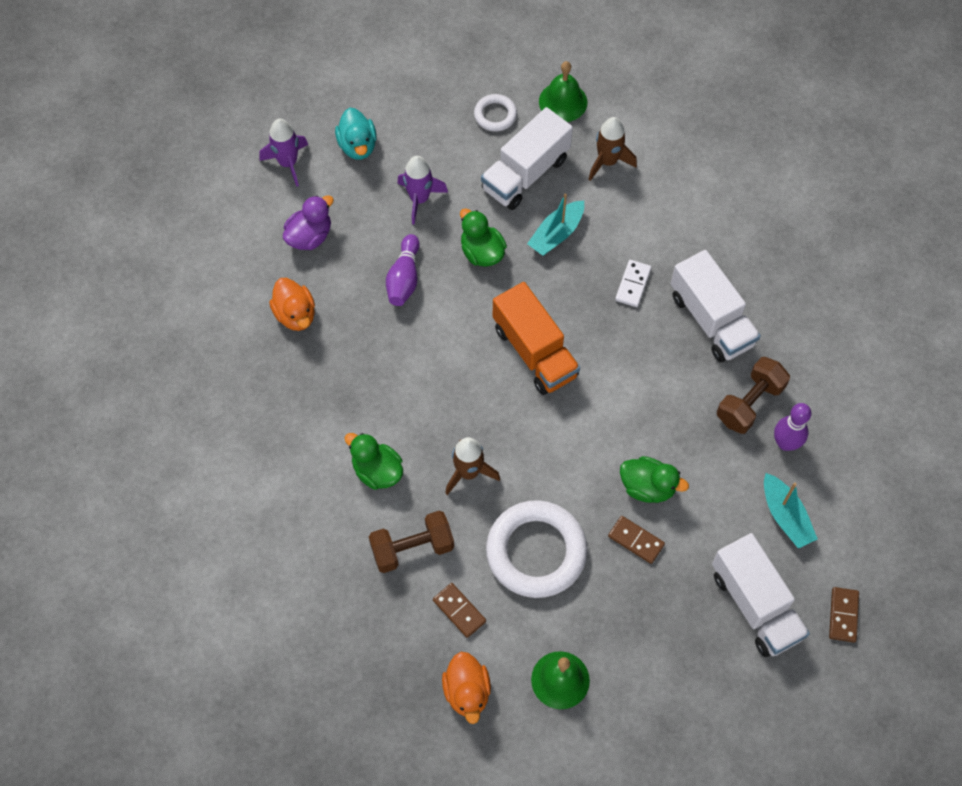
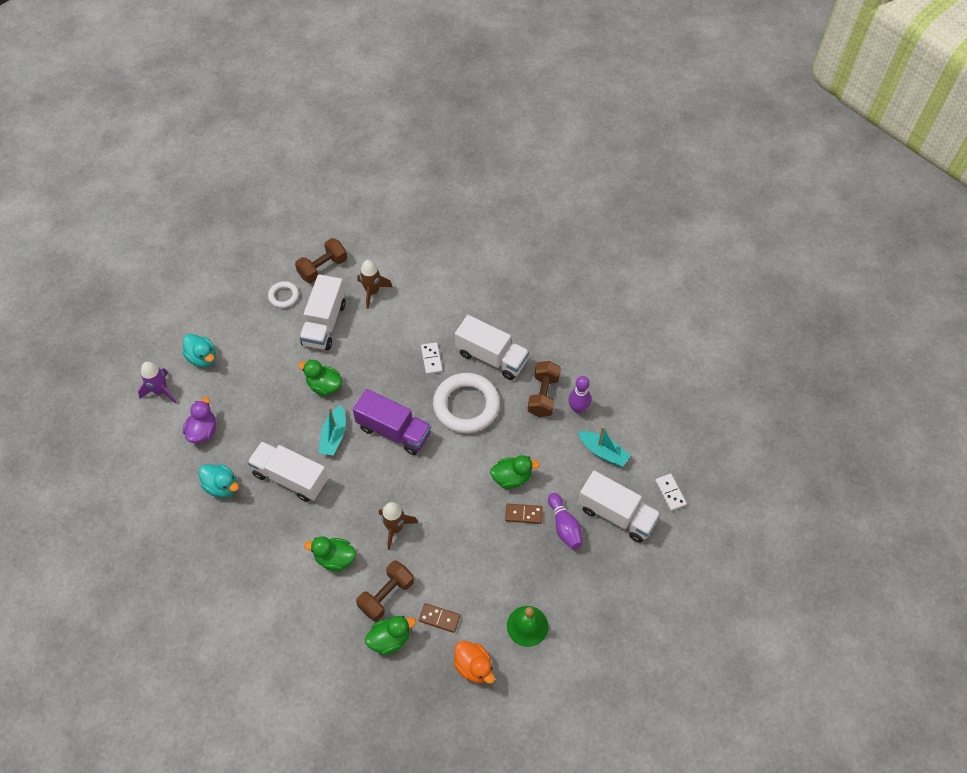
camera: 30 degrees left, 5 degrees down
orange duck [269,278,315,331] -> turquoise duck [199,464,239,497]
purple bowling pin [386,234,420,306] -> purple bowling pin moved to [548,493,582,550]
purple rocket [397,156,448,225] -> none
white ring [486,500,587,598] -> white ring moved to [433,373,500,433]
orange truck [493,282,580,395] -> purple truck [353,389,431,455]
turquoise boat [527,194,584,256] -> turquoise boat moved to [319,405,346,456]
green bell [539,61,587,122] -> brown dumbbell [295,238,347,283]
brown domino [829,587,859,642] -> white domino [655,474,687,511]
none -> white truck [247,441,328,502]
none -> green duck [365,616,416,655]

